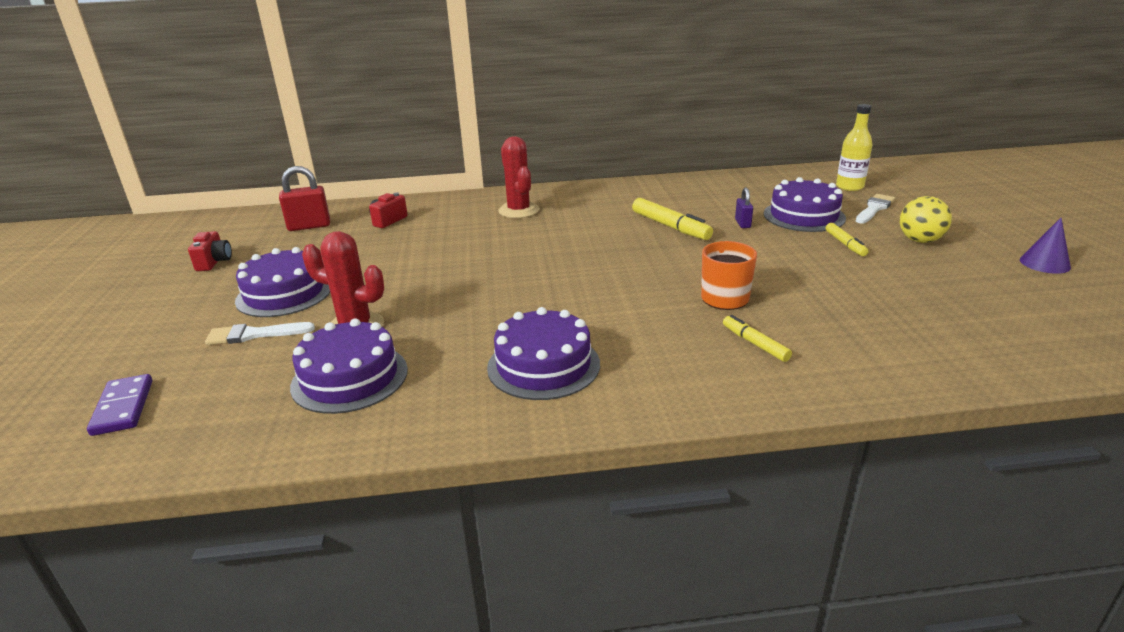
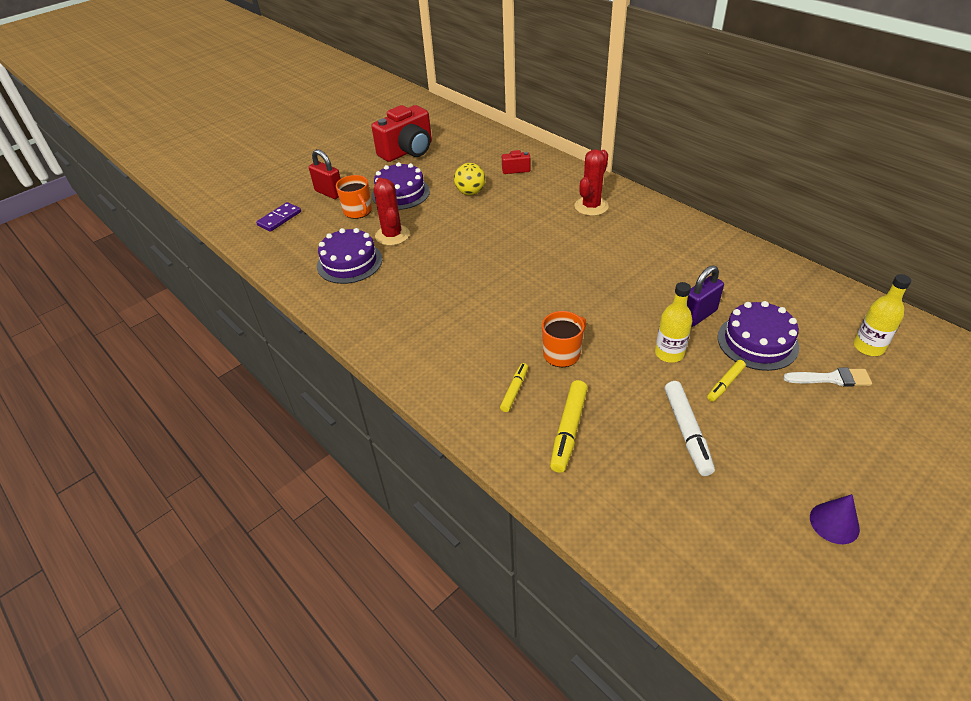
camera: 55 degrees right, 15 degrees up
red camera [188,231,232,271] -> red camera [371,105,432,162], size x2.15
white brush [205,322,315,345] -> orange mug [336,175,372,219]
red padlock [279,166,330,231] -> red padlock moved to [309,149,341,199]
purple cake [487,307,600,400] -> none
yellow marker [632,198,713,240] -> yellow marker moved to [550,380,587,473]
purple padlock [735,188,753,228] -> purple padlock [687,265,724,327], size x1.74
yellow ball [900,196,952,243] -> yellow ball moved to [454,163,486,195]
none -> yellow bottle [655,282,693,363]
none -> white marker [665,381,715,476]

